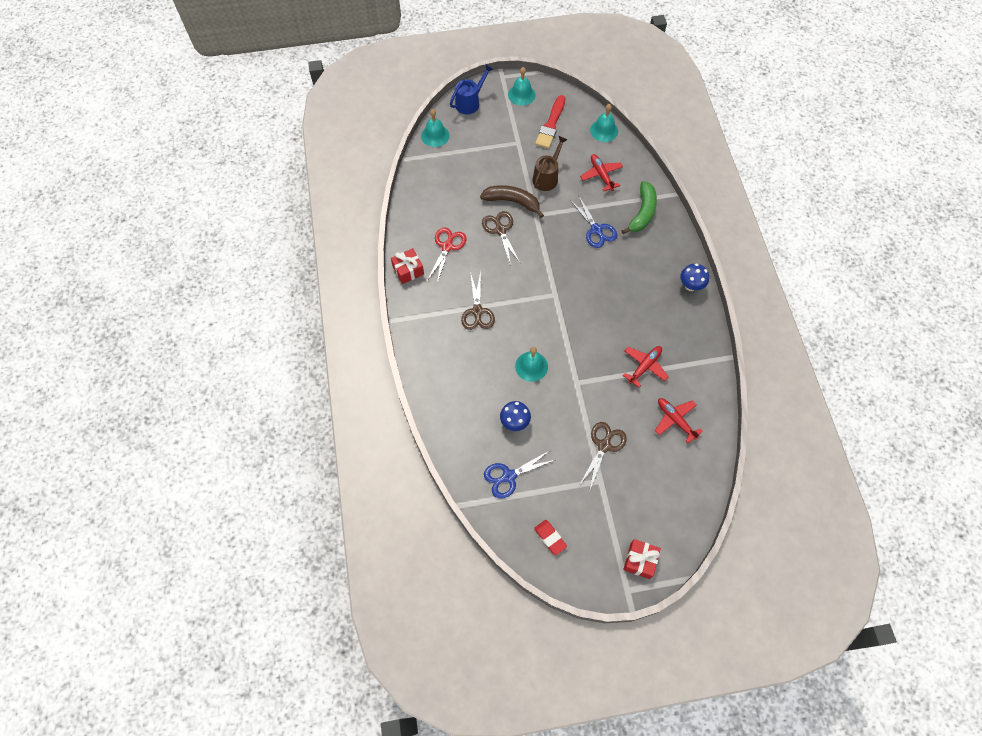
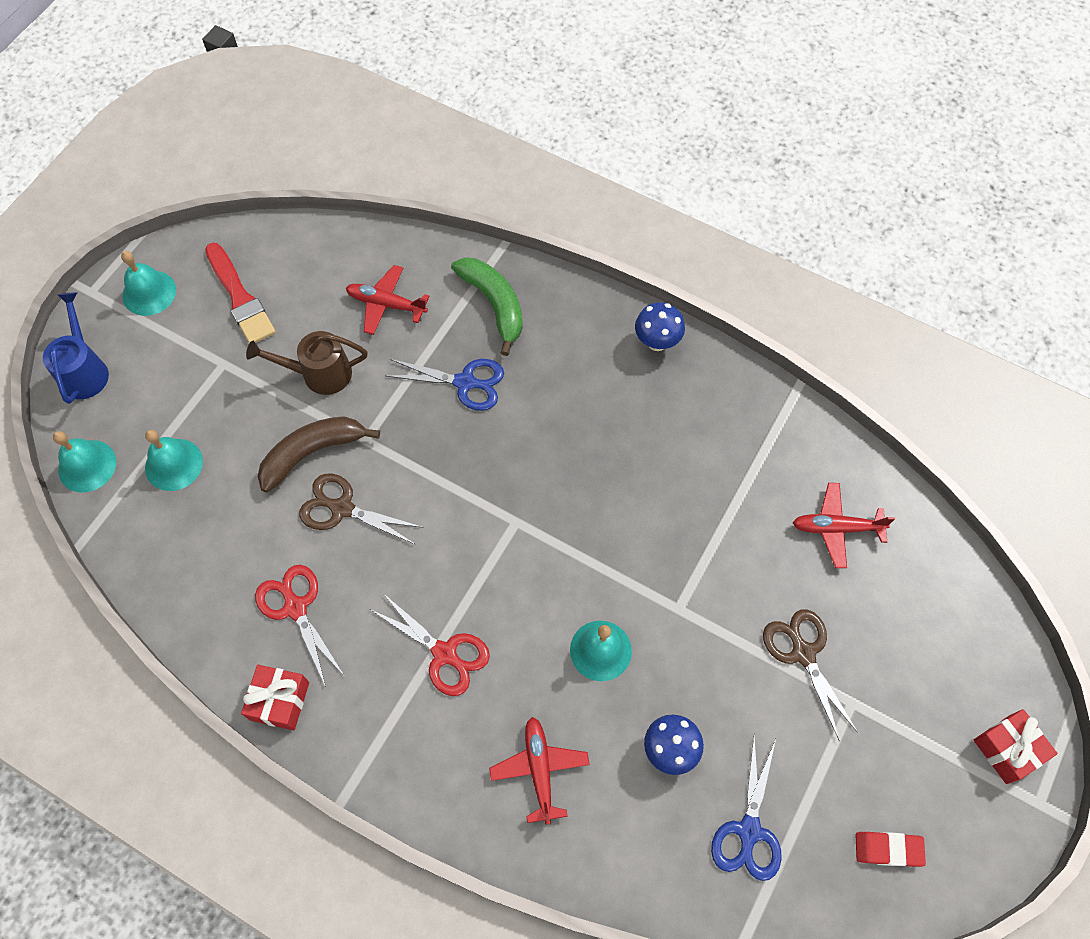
camera: 50 degrees left, 0 degrees up
brown scissors [461,271,495,330] -> red scissors [370,593,490,696]
brown watering can [532,136,568,191] -> brown watering can turned 75 degrees counterclockwise [246,331,368,395]
turquoise bell [590,104,618,142] -> turquoise bell moved to [145,430,203,491]
red plane [623,346,669,388] -> red plane moved to [489,717,590,825]

